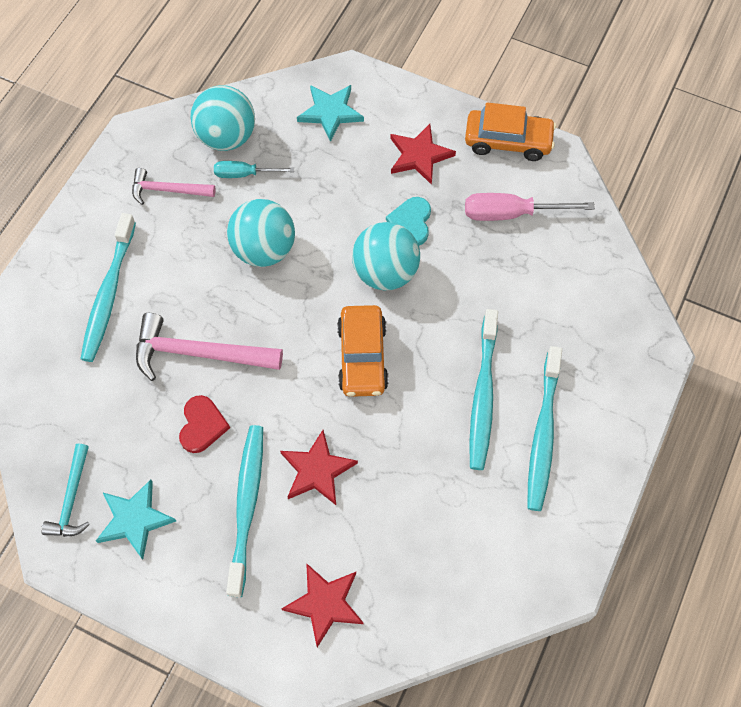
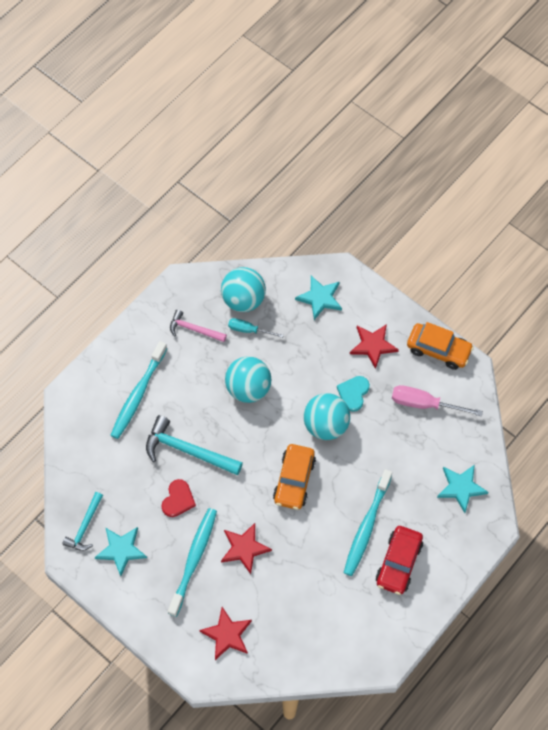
camera: 15 degrees right, 0 degrees up
pink hammer [136,313,283,381] -> turquoise hammer [146,415,243,475]
turquoise toothbrush [527,346,562,511] -> red car [376,526,423,595]
none -> turquoise star [437,465,488,513]

